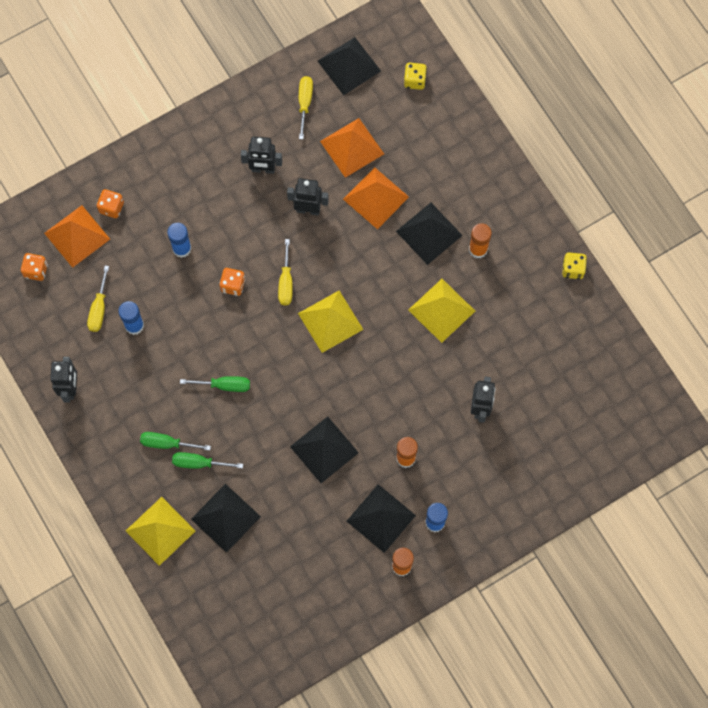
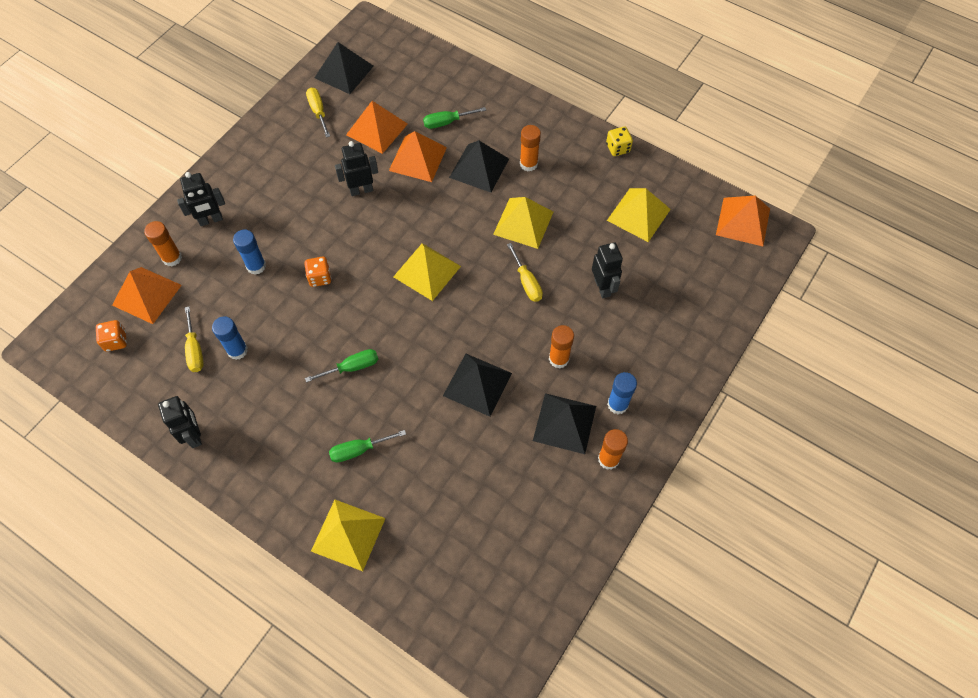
camera: 25 degrees left, 10 degrees down
orange dice [97,189,124,218] -> orange glue stick [144,221,182,266]
green screwdriver [140,432,211,450] -> green screwdriver moved to [423,107,486,129]
black pyramid [191,484,261,553] -> none
black robot [241,136,282,174] -> black robot moved to [177,172,225,226]
yellow screwdriver [278,239,293,305] -> yellow screwdriver moved to [507,243,543,302]
yellow dice [404,63,427,90] -> none
none -> yellow pyramid [607,188,671,242]
none -> orange pyramid [716,196,770,246]

